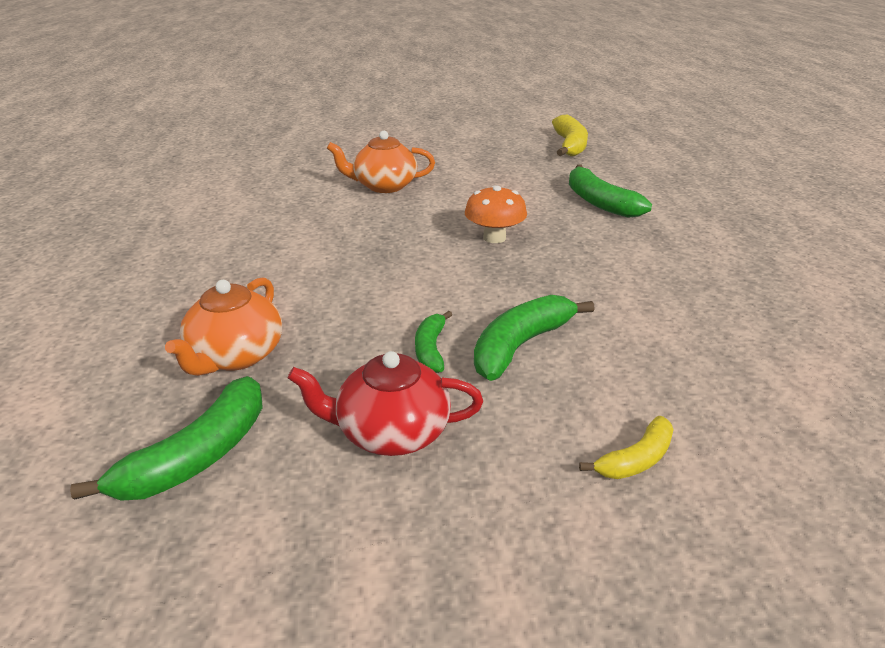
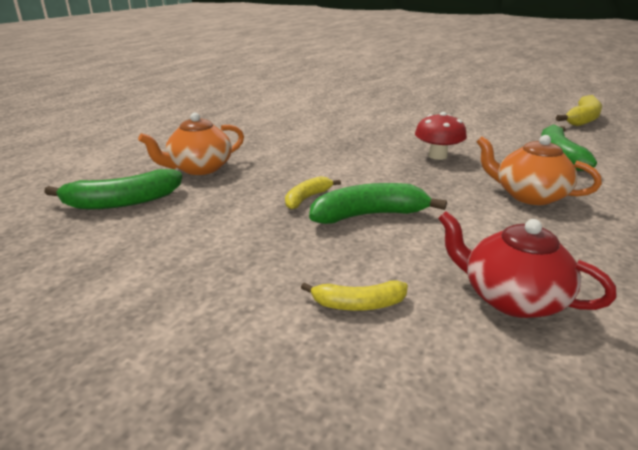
camera: 35 degrees right, 5 degrees down
red teapot [288,351,483,456] -> red teapot moved to [438,211,617,318]
orange teapot [327,131,435,193] -> orange teapot moved to [476,135,602,205]
green banana [415,311,452,373] -> yellow banana [285,176,341,209]
orange mushroom [465,185,527,243] -> red mushroom [415,112,467,160]

